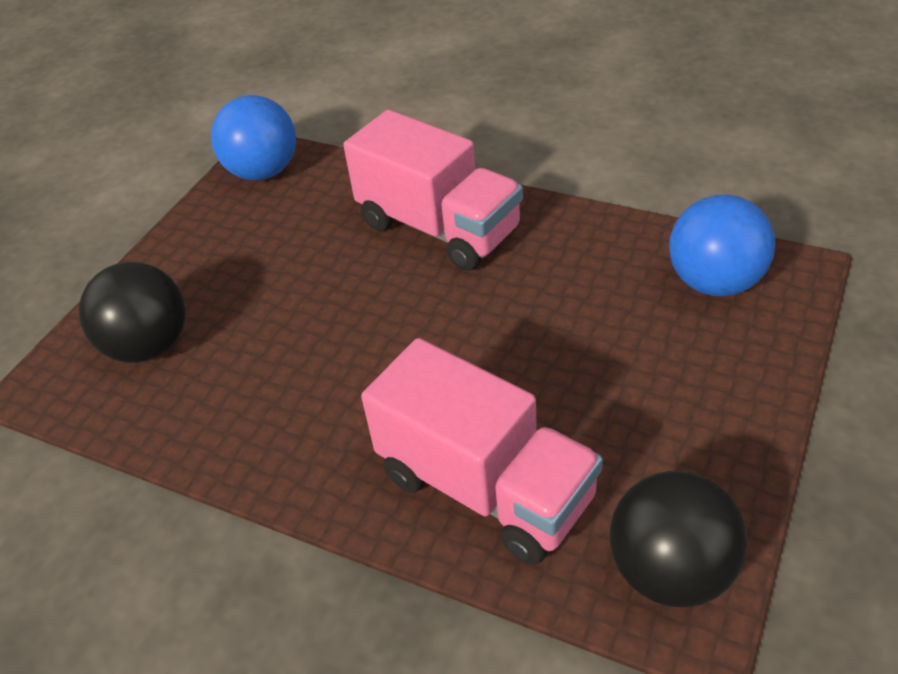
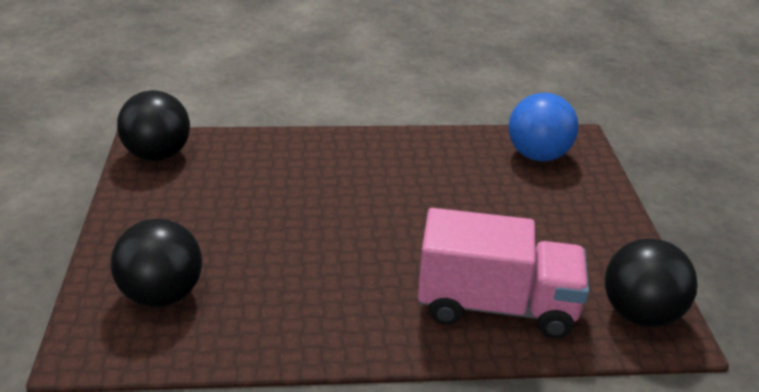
camera: 35 degrees left, 10 degrees down
blue ball [211,95,296,180] -> black ball [117,90,190,161]
pink truck [343,110,523,271] -> none

